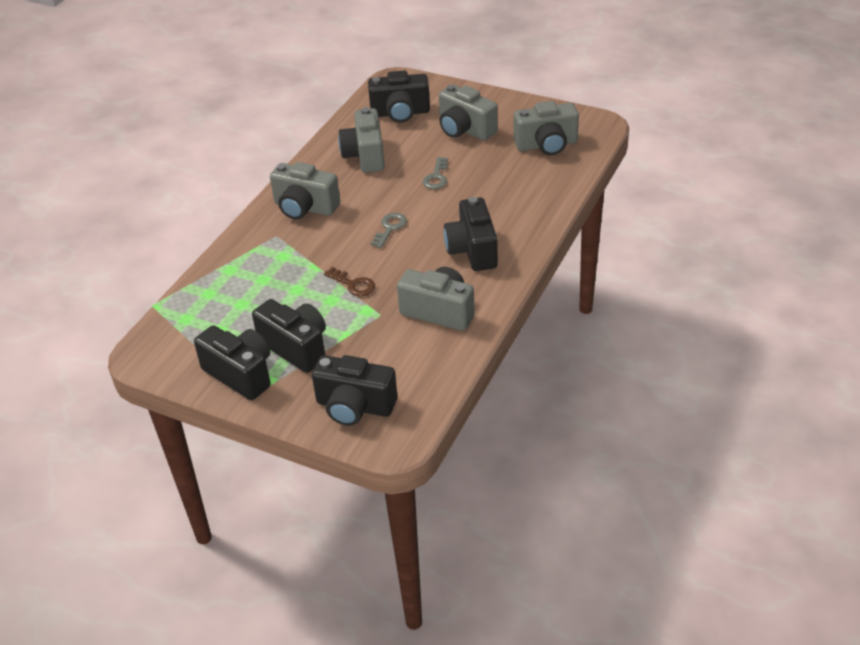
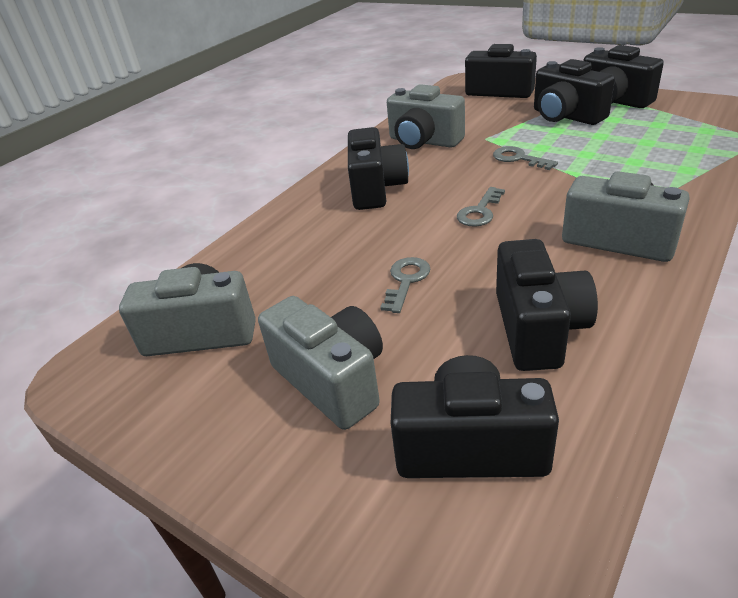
camera: 170 degrees left, 5 degrees down
brown key [324,267,375,297] -> grey key [493,146,558,170]
grey camera [338,107,385,173] -> black camera [496,239,598,371]

